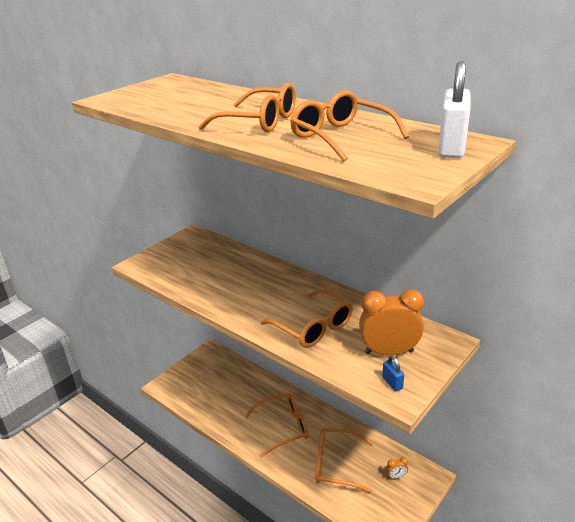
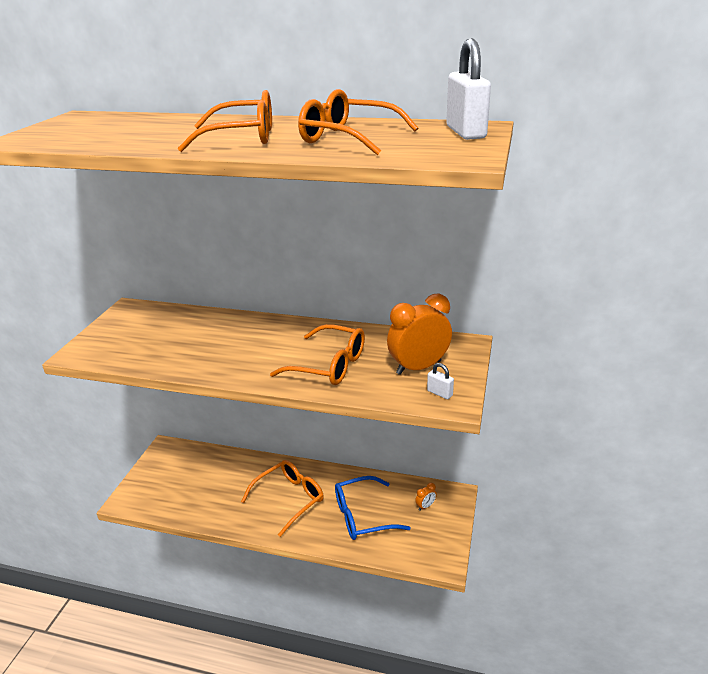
camera: 25 degrees left, 0 degrees up
orange glasses [315,428,373,493] -> blue glasses [335,476,411,540]
blue padlock [382,355,404,391] -> white padlock [427,363,454,399]

